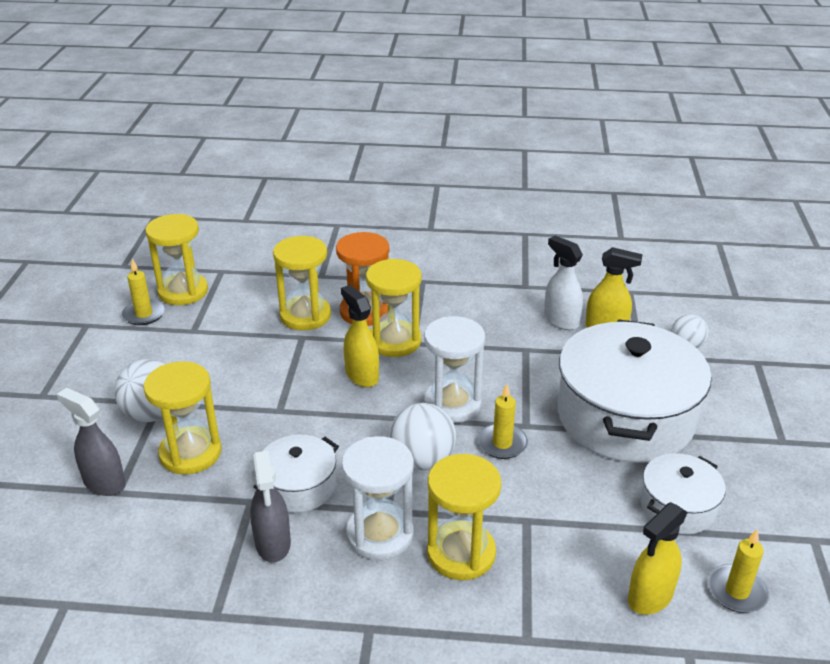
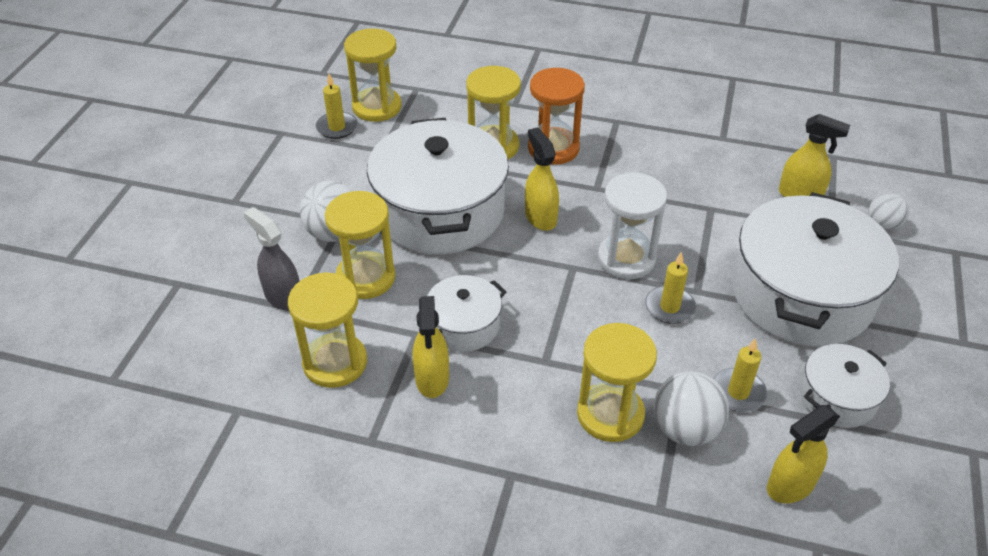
camera: 10 degrees right, 10 degrees up
grey spray bottle [250,451,291,562] -> yellow spray bottle [413,296,449,398]
white hourglass [342,436,414,560] -> none
yellow hourglass [366,259,422,357] -> yellow hourglass moved to [288,272,367,388]
white ball [389,403,456,470] -> white ball moved to [653,371,729,446]
white spray bottle [544,235,583,330] -> none
yellow candle [708,529,770,613] -> yellow candle moved to [714,338,767,412]
none -> white pot [367,118,509,255]

